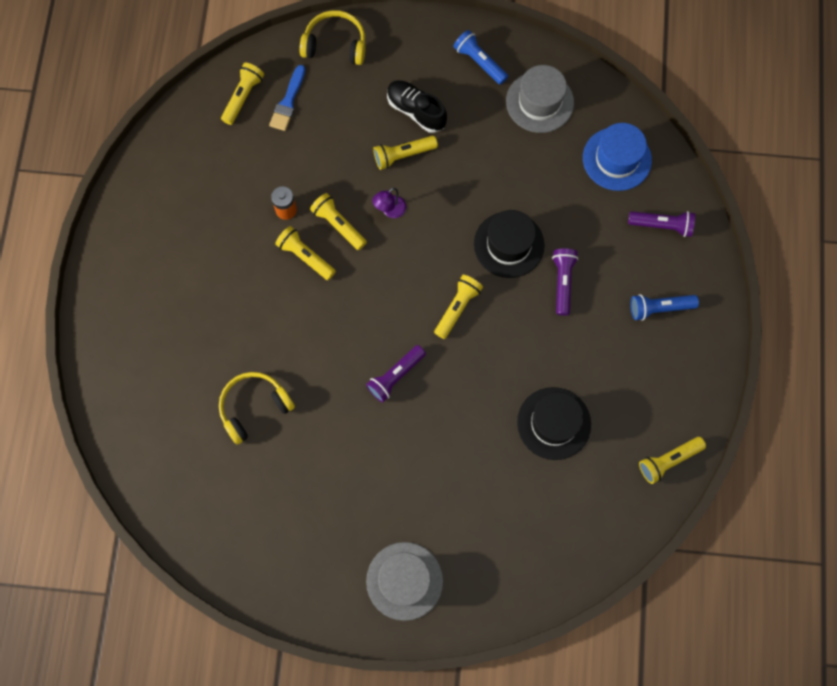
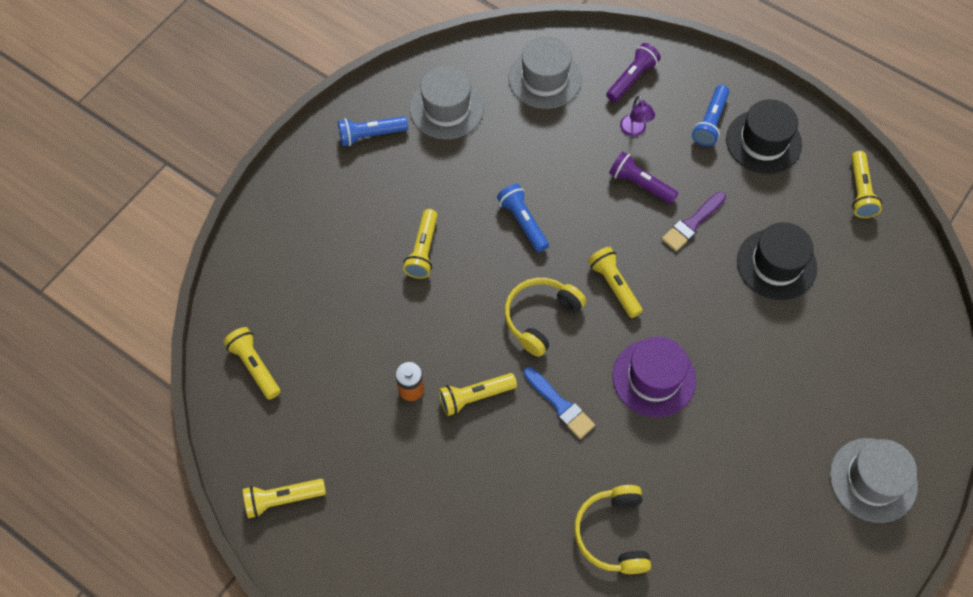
camera: 60 degrees left, 10 degrees down
blue brush [269,65,305,131] -> blue brush moved to [523,367,595,439]
yellow headphones [299,10,366,65] -> yellow headphones moved to [504,278,586,357]
yellow flashlight [310,193,367,250] -> yellow flashlight moved to [243,479,326,518]
purple flashlight [366,345,426,402] -> purple hat [613,336,696,417]
purple lamp [372,187,406,218] -> purple lamp moved to [620,95,655,137]
black shoe [387,80,447,133] -> none
black hat [474,210,544,278] -> black hat moved to [726,99,802,174]
blue hat [583,123,652,191] -> grey hat [508,36,582,109]
none -> blue flashlight [497,184,549,252]
none -> purple brush [662,192,726,251]

